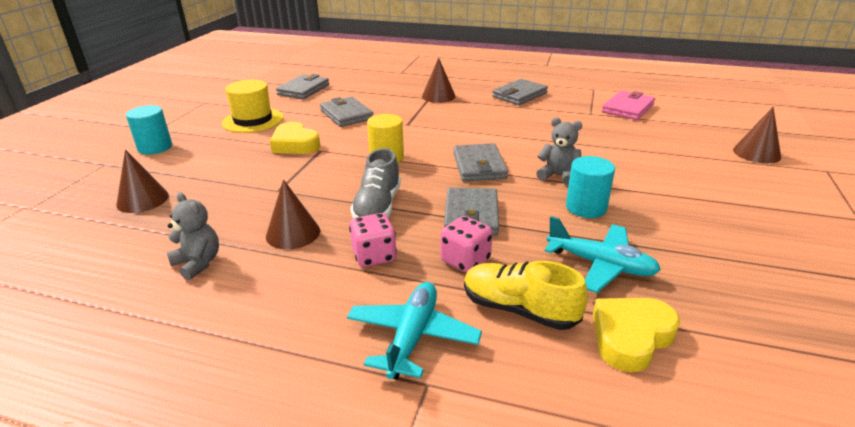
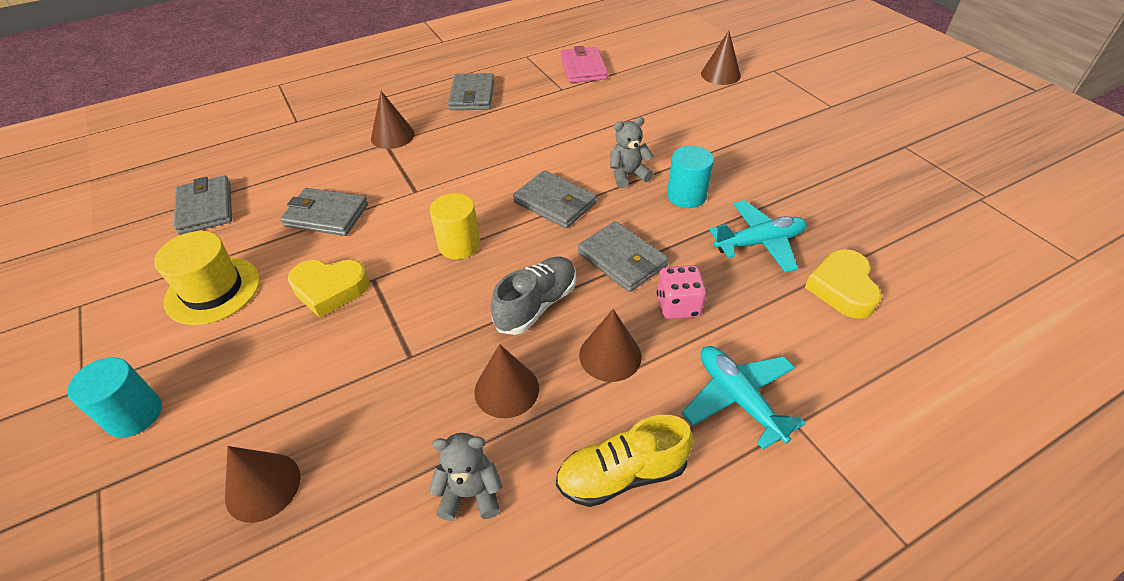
camera: 45 degrees left, 15 degrees up
pink dice [349,213,397,267] -> brown cone [579,309,642,382]
grey shoe [350,148,401,218] -> grey shoe turned 105 degrees counterclockwise [491,257,576,335]
yellow shoe [464,260,588,330] -> yellow shoe moved to [556,415,693,507]

